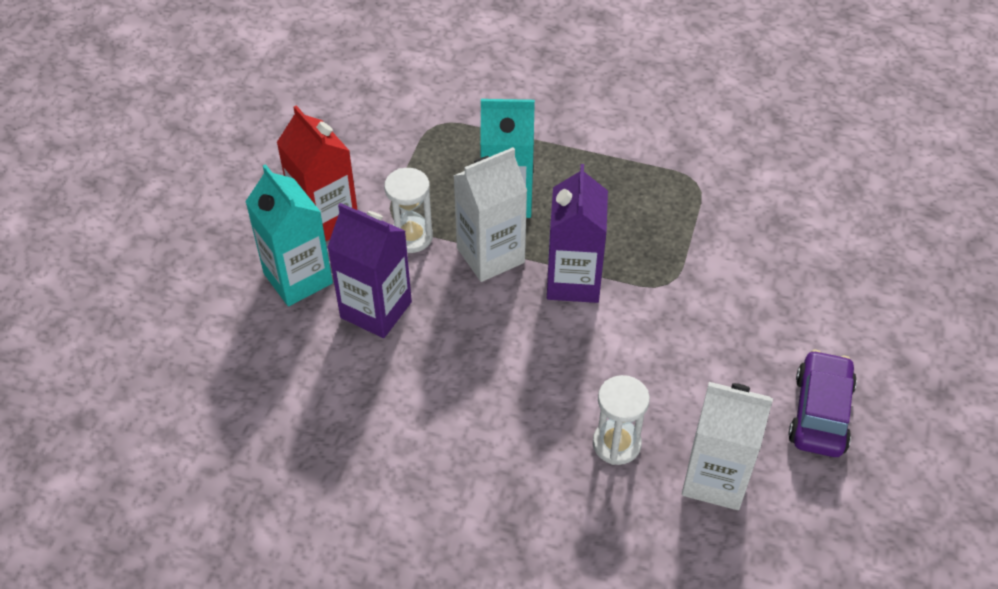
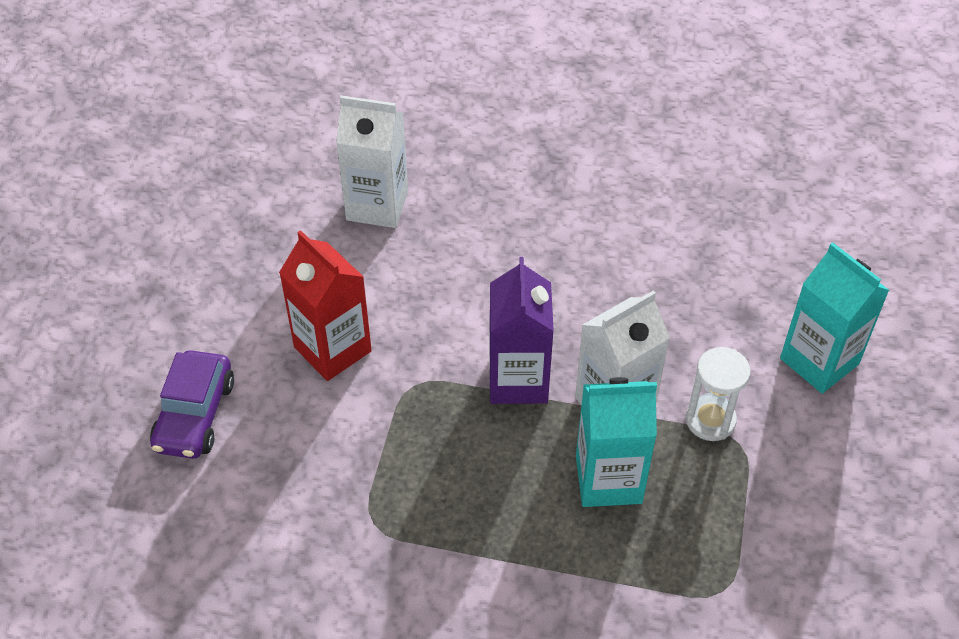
camera: 175 degrees right, 0 degrees up
red carton [277,105,358,241] -> red carton moved to [279,230,372,381]
purple carton [327,203,412,338] -> none
white hourglass [593,375,650,465] -> none
purple car [788,350,857,457] -> purple car moved to [150,350,234,459]

